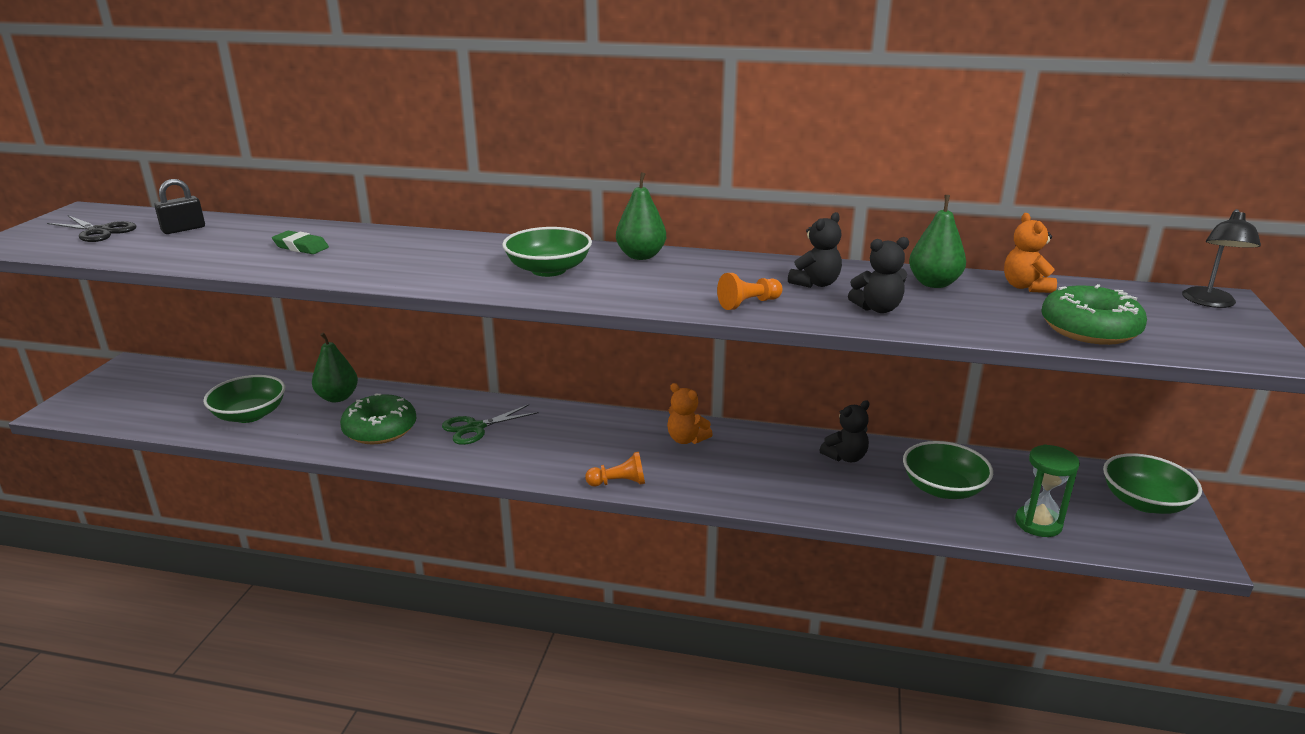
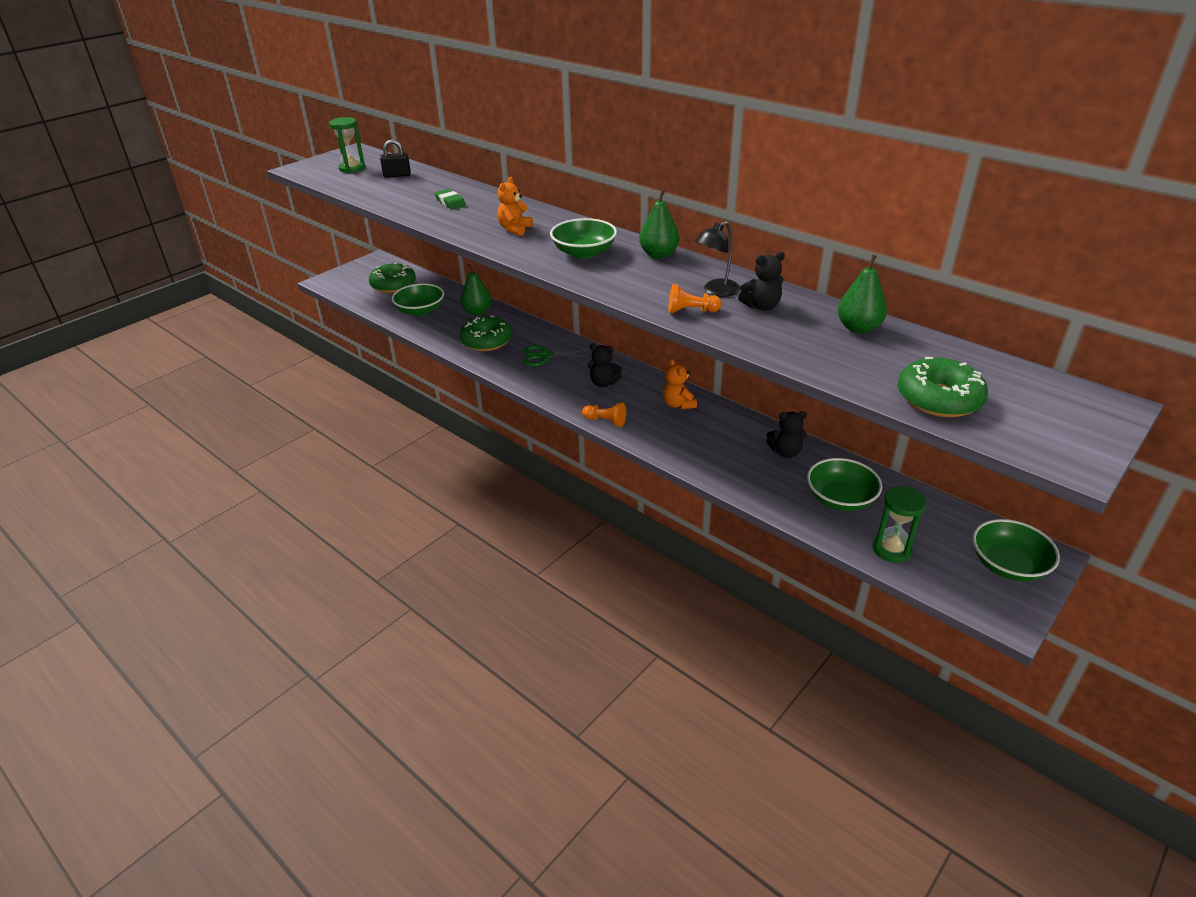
camera: 30 degrees right, 10 degrees up
black scissors [47,216,136,242] -> green hourglass [329,117,365,173]
black teddy bear [848,237,909,313] -> black teddy bear moved to [588,343,622,387]
orange teddy bear [1004,213,1057,293] -> orange teddy bear moved to [497,177,533,236]
black lamp [1182,209,1261,308] -> black lamp moved to [695,221,740,297]
none -> green donut [369,262,416,293]

